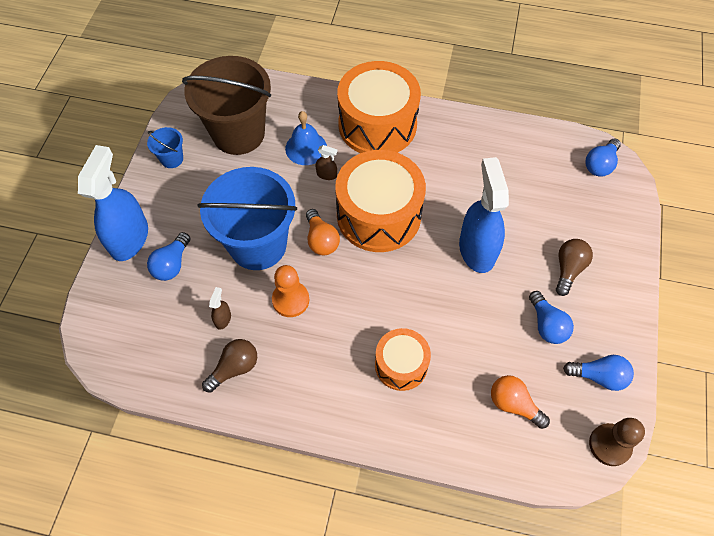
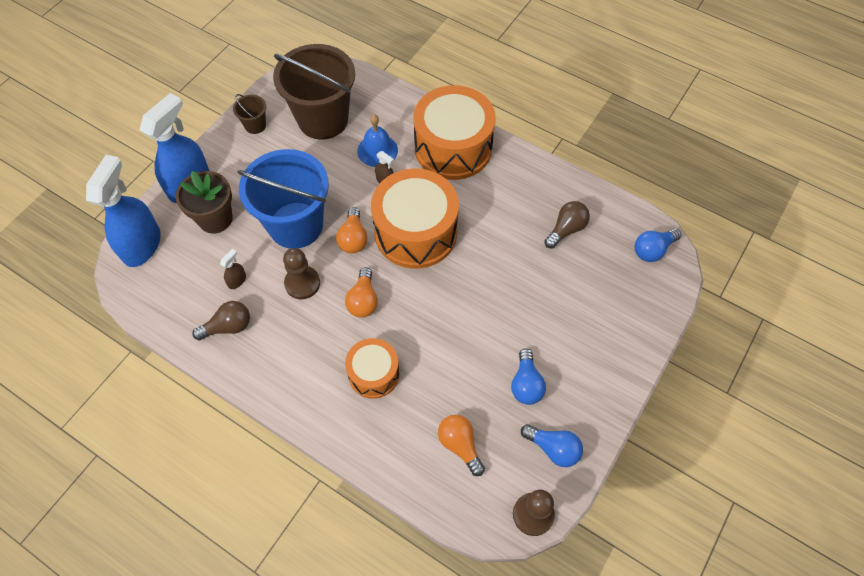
camera: 20 degrees right, 0 degrees up
blue bucket [147,127,183,168] -> brown bucket [233,94,266,134]
blue light bulb [147,232,191,281] -> brown flower pot [176,171,233,234]
orange pawn [272,265,309,317] -> brown pawn [283,248,320,299]
blue spray bottle [459,157,509,273] -> blue spray bottle moved to [86,155,161,267]
brown light bulb [556,239,593,296] -> brown light bulb moved to [544,201,590,249]
none -> orange light bulb [345,267,378,318]

